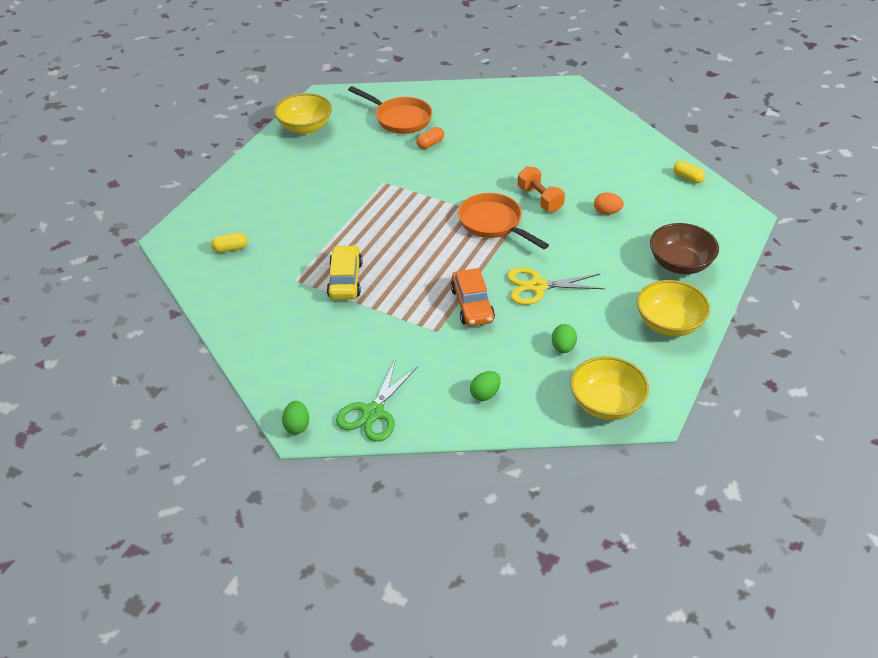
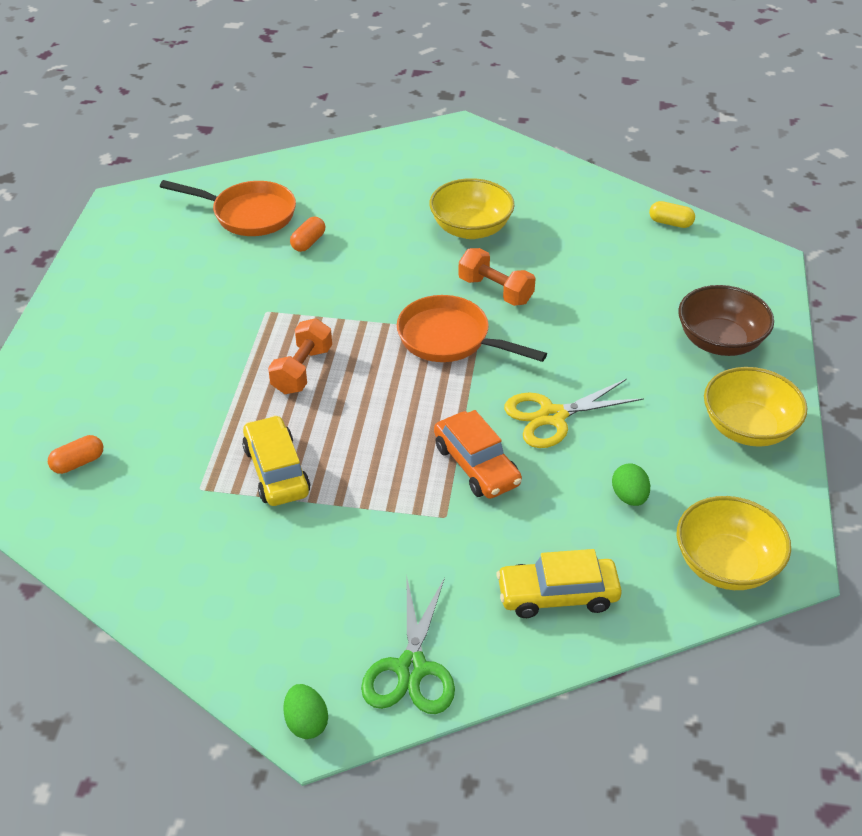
camera: 20 degrees left, 0 degrees up
yellow capsule [211,233,248,253] -> orange capsule [48,435,103,474]
yellow bowl [274,93,332,134] -> yellow bowl moved to [429,178,514,239]
green egg [470,371,501,401] -> yellow car [496,549,622,618]
orange egg [594,192,624,215] -> none
none -> orange dumbbell [268,318,332,394]

